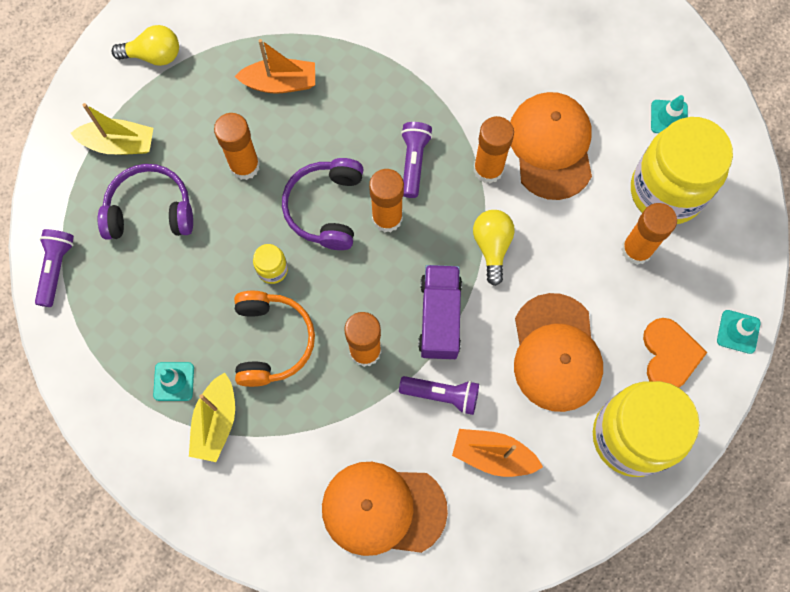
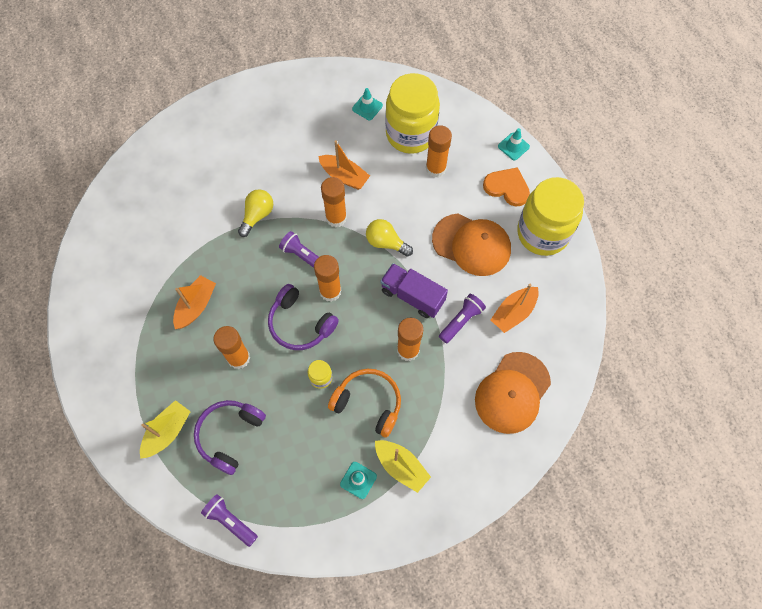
camera: 60 degrees left, 5 degrees down
yellow light bulb [111,25,179,66] -> yellow light bulb moved to [238,189,273,237]
orange cap [510,92,592,200] -> orange boat [318,140,370,190]

